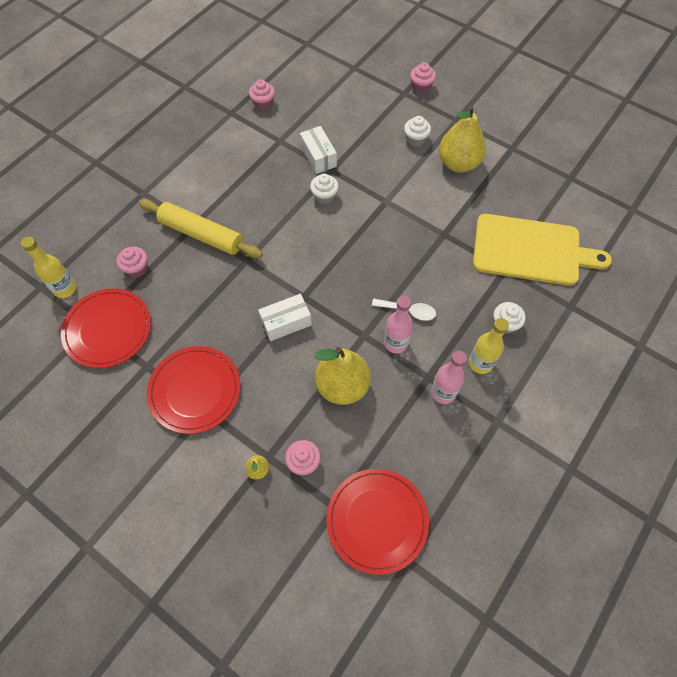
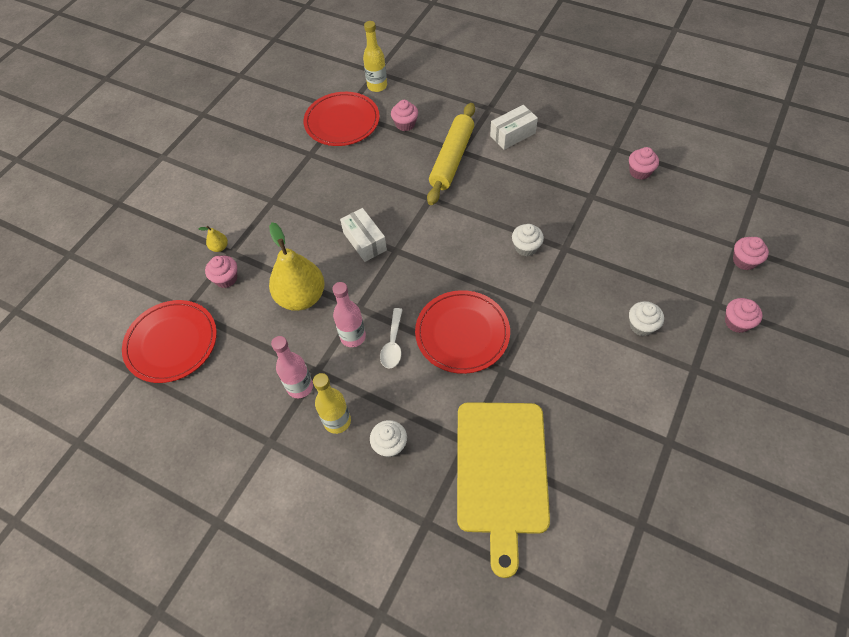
camera: 85 degrees right, 5 degrees down
red plate [147,346,241,434] -> red plate moved to [415,290,510,374]
white box [300,126,337,174] -> white box moved to [490,105,538,150]
yellow pear [439,105,486,173] -> none
none -> pink cupcake [733,237,769,270]

